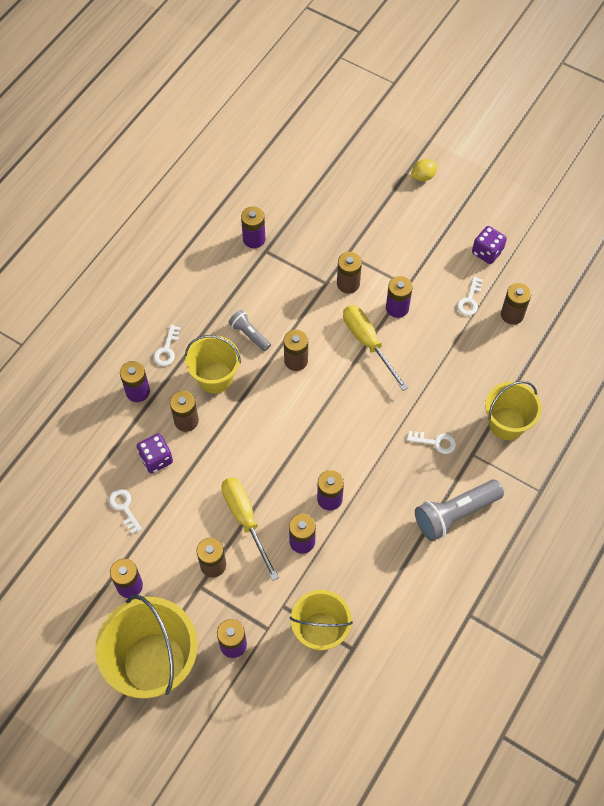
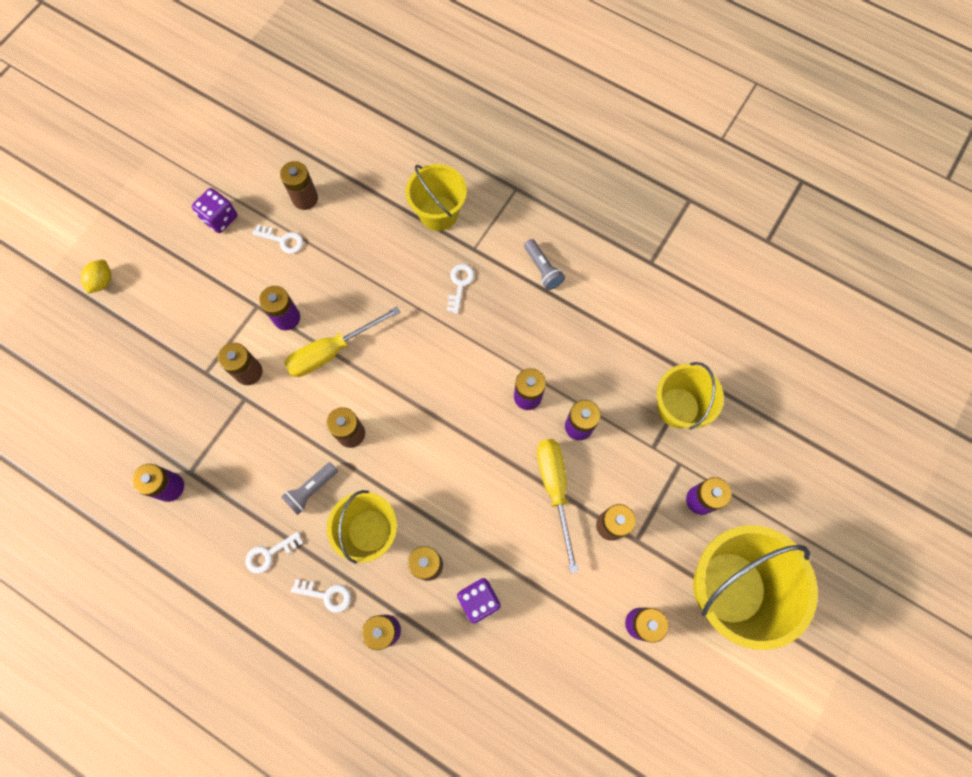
camera: 90 degrees left, 10 degrees up
white key [109,489,142,534] -> white key moved to [246,531,303,574]
yellow screwdriver [221,477,279,581] -> yellow screwdriver turned 105 degrees clockwise [537,439,579,573]
yellow lemon [411,159,438,181] -> yellow lemon turned 45 degrees clockwise [81,260,111,294]
grey flashlight [415,479,504,541] -> grey flashlight [524,239,565,290], size x0.57

